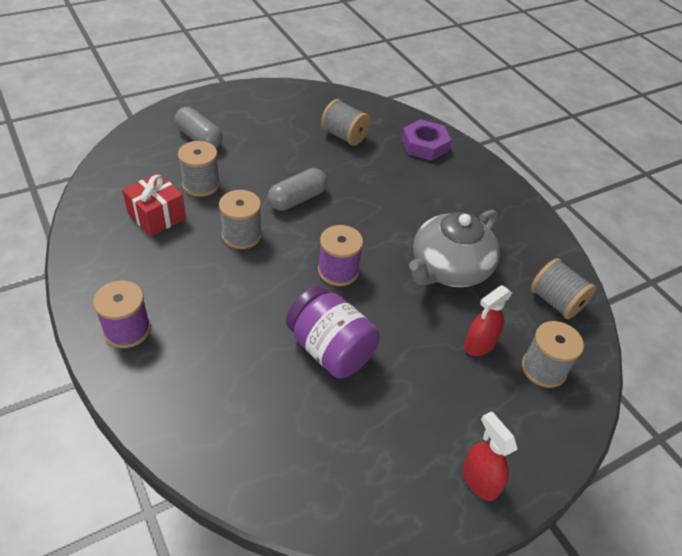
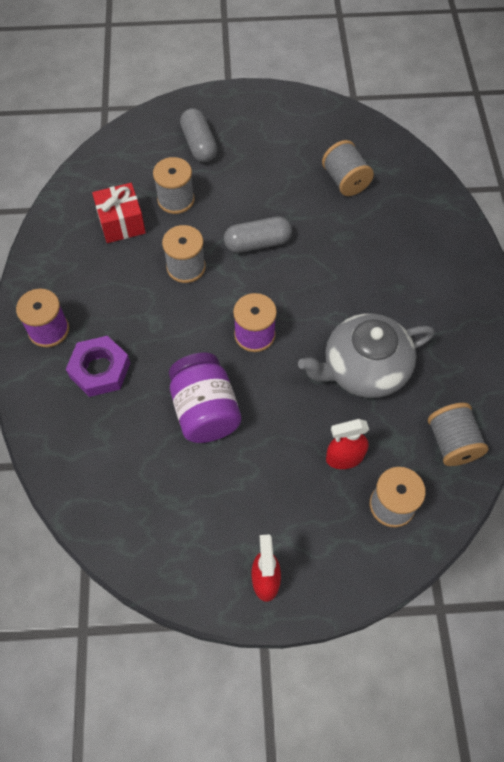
camera: 30 degrees right, 15 degrees up
purple nut [402,119,451,161] -> purple nut moved to [66,336,130,397]

